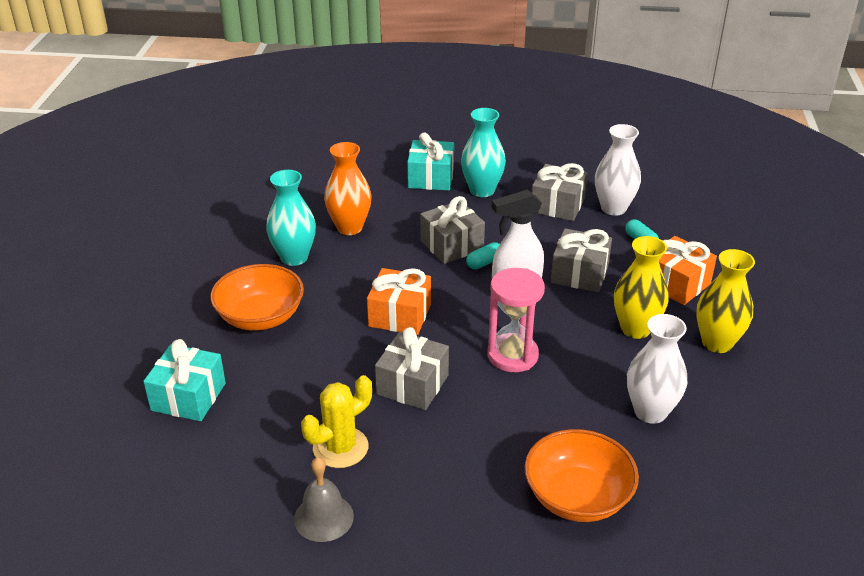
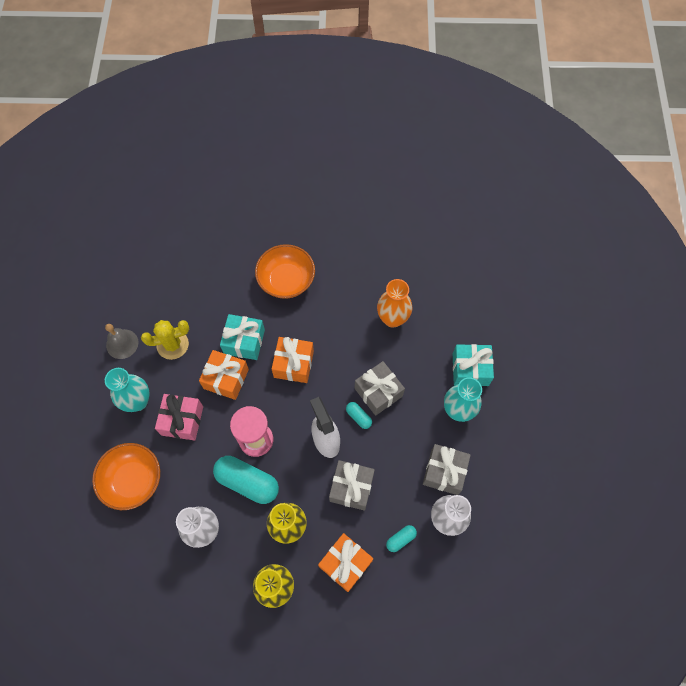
camera: 85 degrees right, 30 degrees up
turquoise gift [143,339,226,421] -> turquoise gift moved to [220,314,265,360]
turquoise vase [266,170,316,266] -> turquoise vase moved to [105,368,150,412]
yellow cactus [301,375,372,468] -> yellow cactus turned 60 degrees counterclockwise [141,320,189,360]
grey gift [375,327,449,410] -> orange gift [199,350,249,400]
none -> pink gift [155,394,203,441]
none -> turquoise capsule [213,456,279,504]

